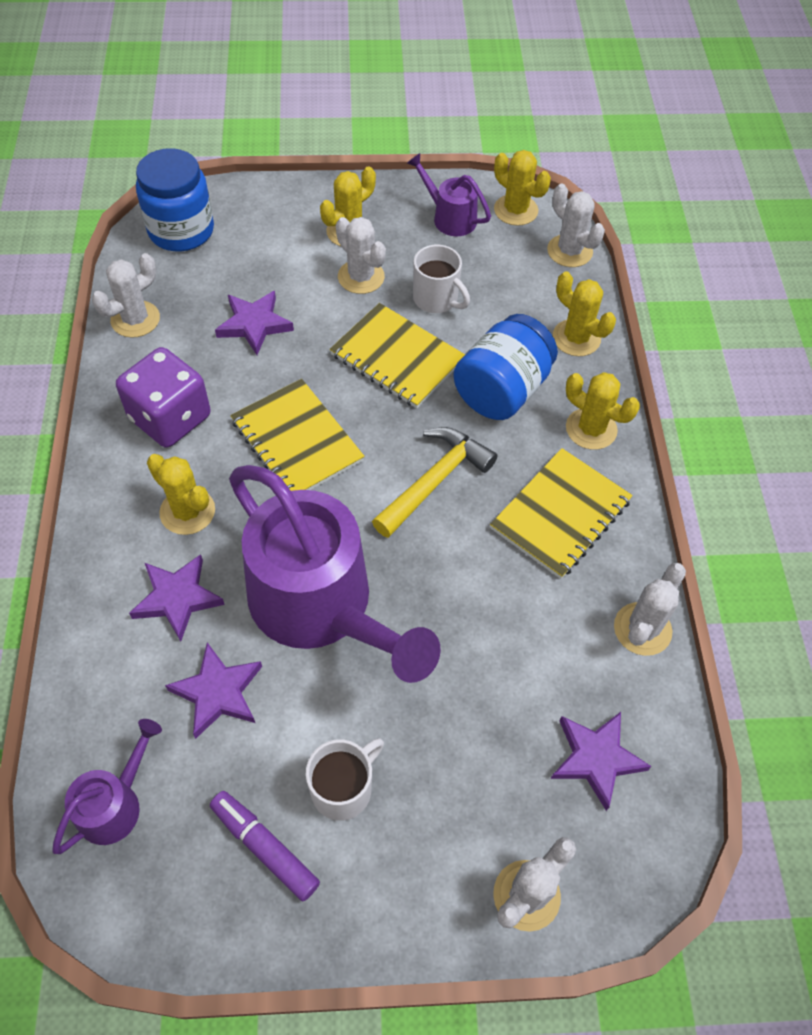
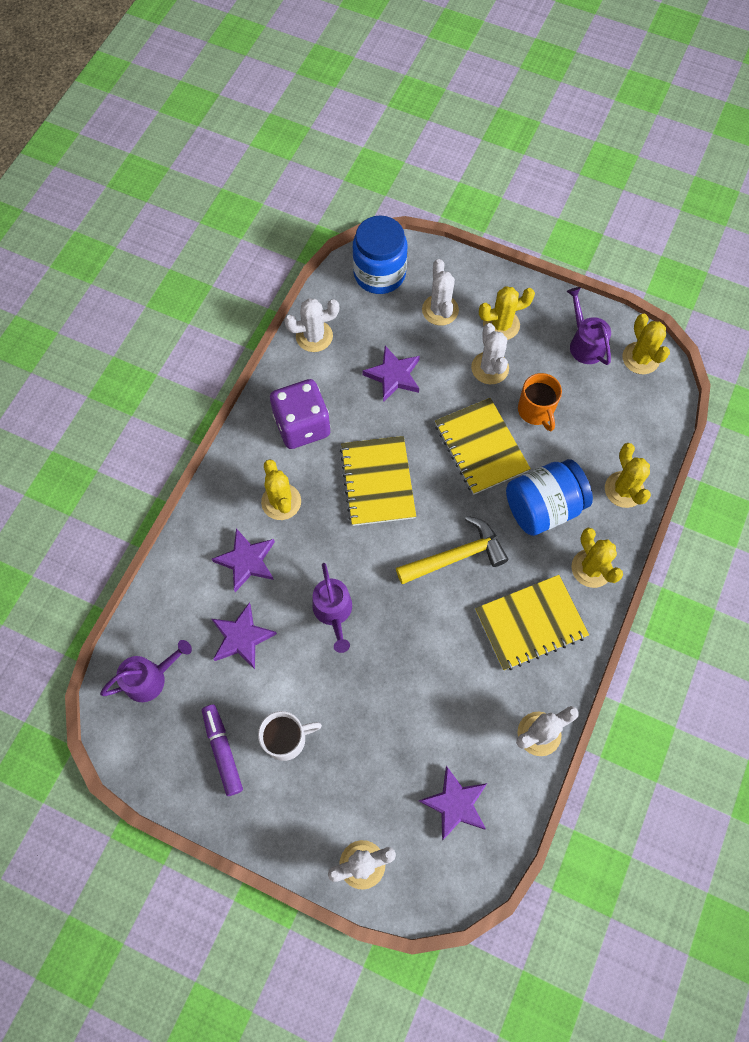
camera: 30 degrees right, 10 degrees up
purple watering can [229,465,441,683] -> purple watering can [312,563,352,653], size x0.45
white mug [413,245,470,313] -> orange mug [518,373,562,431]
white cactus [547,184,605,267] -> white cactus moved to [422,259,459,326]

